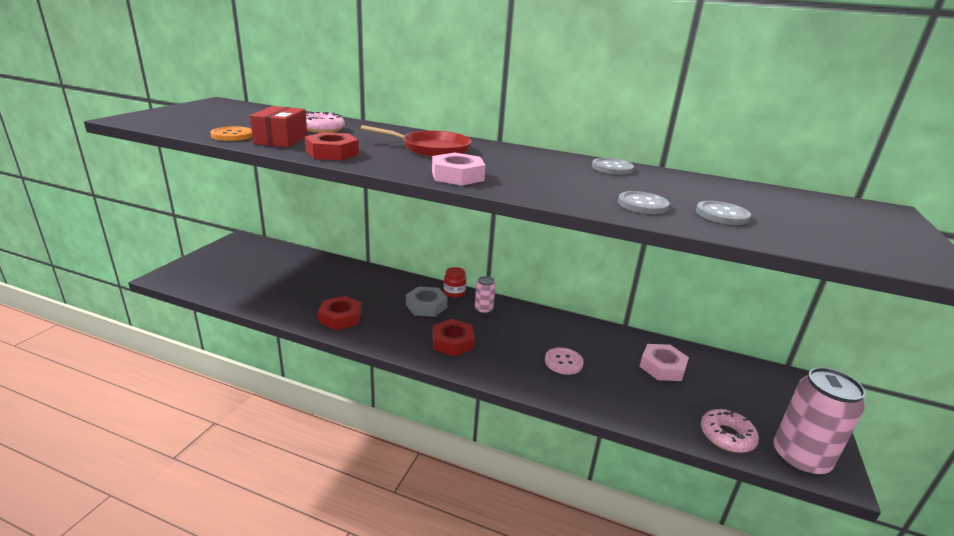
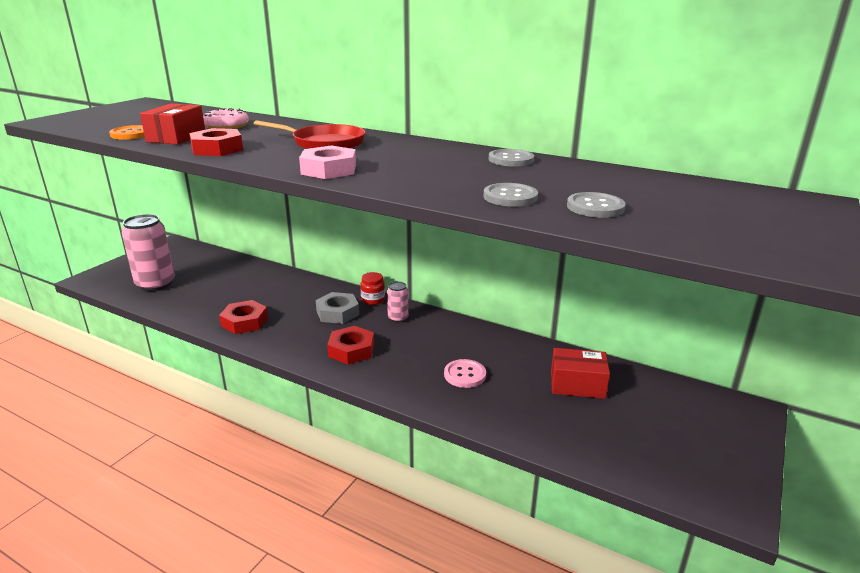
camera: 10 degrees right, 0 degrees up
pink nut [639,344,689,381] -> red box [551,348,610,399]
pink donut [701,409,759,453] -> none
pink can [774,367,866,476] -> pink can moved to [122,214,175,291]

